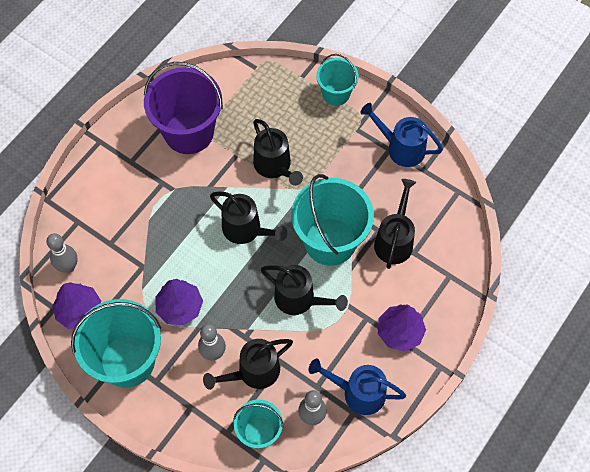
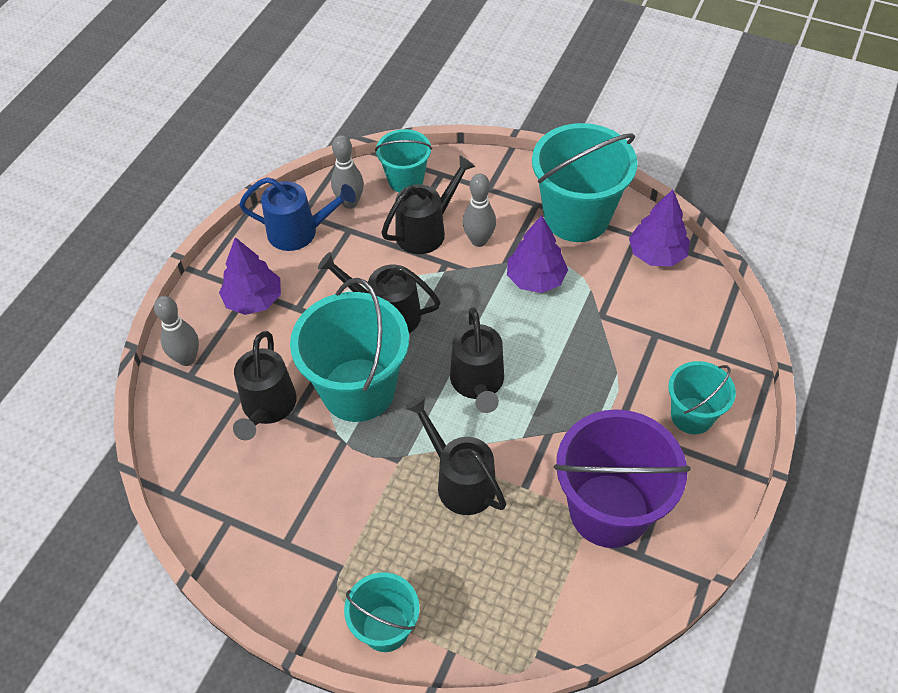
camera: 170 degrees right, 10 degrees down
grey bowling pin [46,233,78,273] -> grey bowling pin moved to [154,296,199,366]
black watering can [210,191,287,244] -> black watering can turned 120 degrees counterclockwise [450,308,504,413]
blue watering can [360,103,443,167] -> none
none -> turquoise bucket [668,361,736,434]

